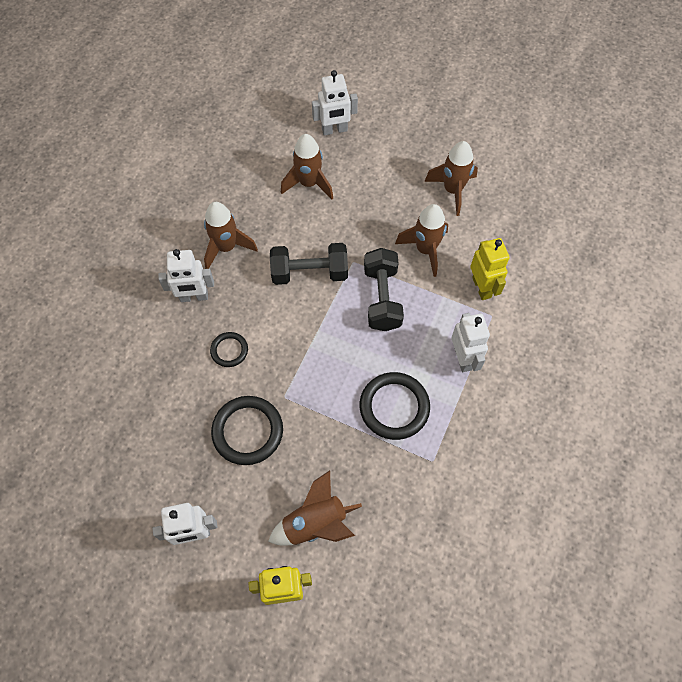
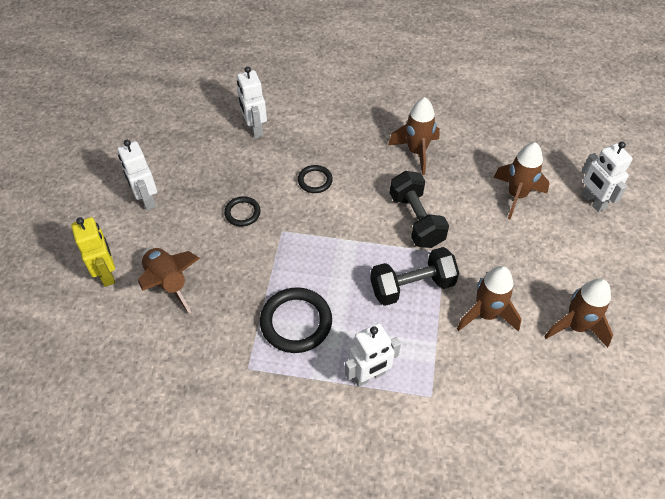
camera: 75 degrees right, 10 degrees down
white robot [158,249,214,302] -> white robot moved to [237,66,267,138]
black ring [211,396,283,465] -> black ring [224,196,261,226], size x0.56
yellow robot [470,238,510,300] -> none

